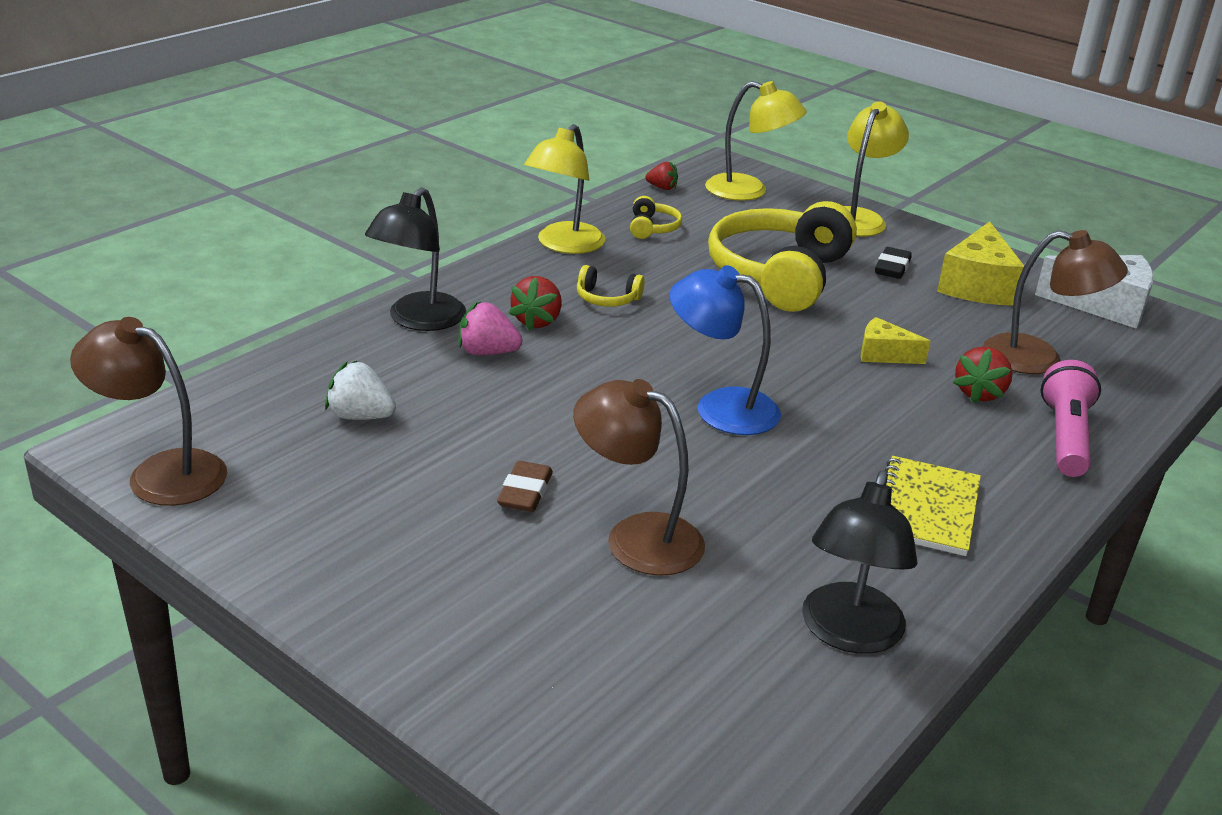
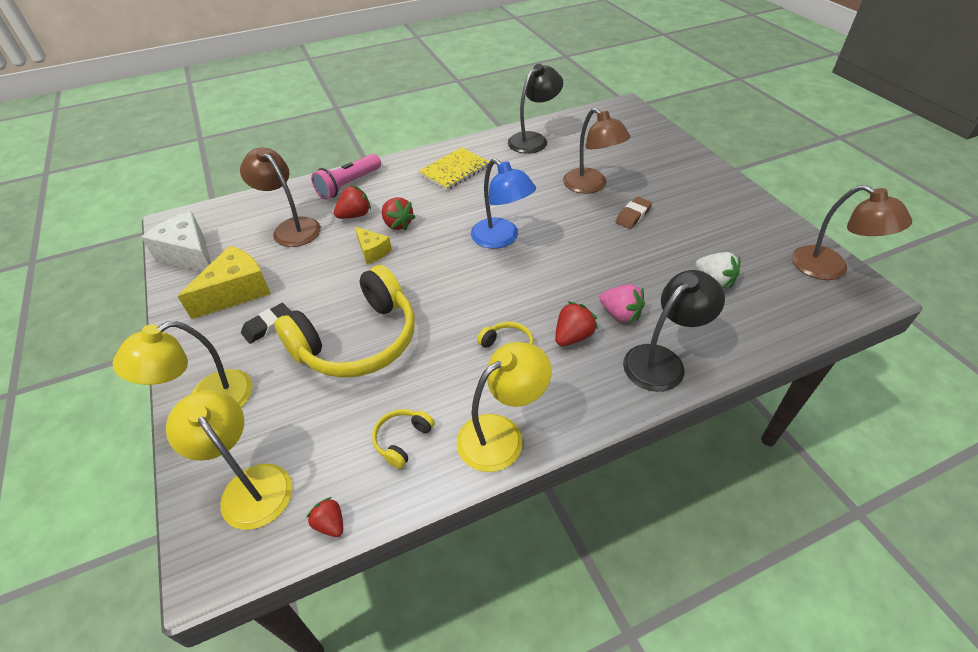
camera: 150 degrees left, 15 degrees up
none -> red strawberry [382,197,415,231]

